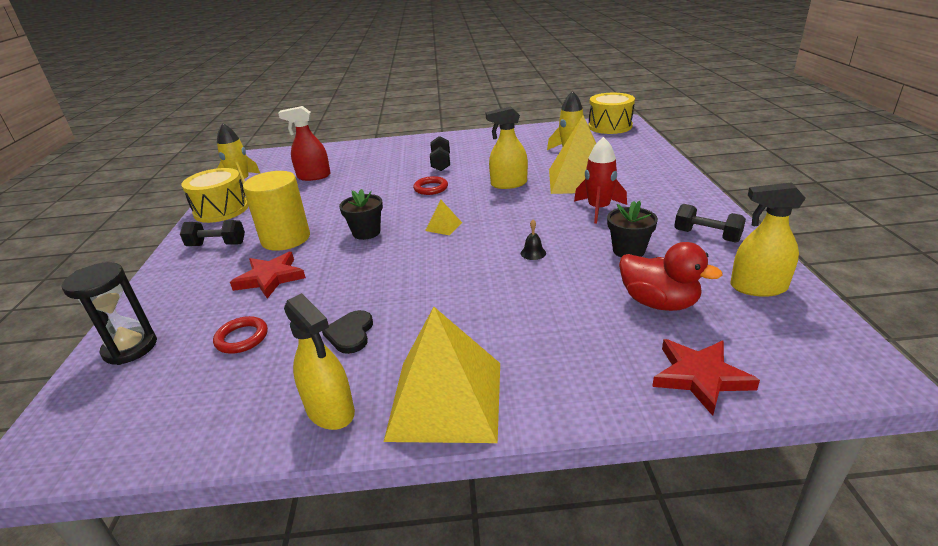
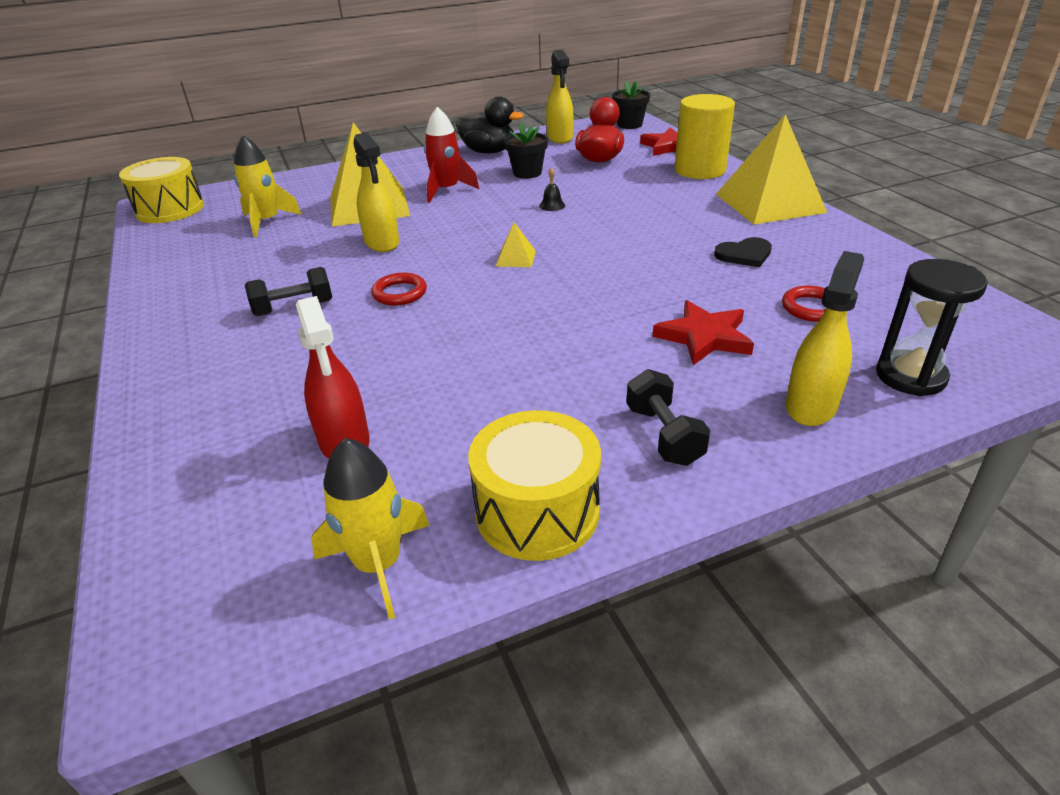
camera: 110 degrees left, 5 degrees up
yellow cylinder [243,171,310,251] -> yellow cylinder moved to [675,94,735,179]
yellow spray bottle [284,293,355,430] -> yellow spray bottle moved to [786,251,864,426]
black flower pot [339,189,383,240] -> black flower pot moved to [612,81,650,129]
black dumbbell [674,204,746,243] -> black duck [456,96,524,154]

